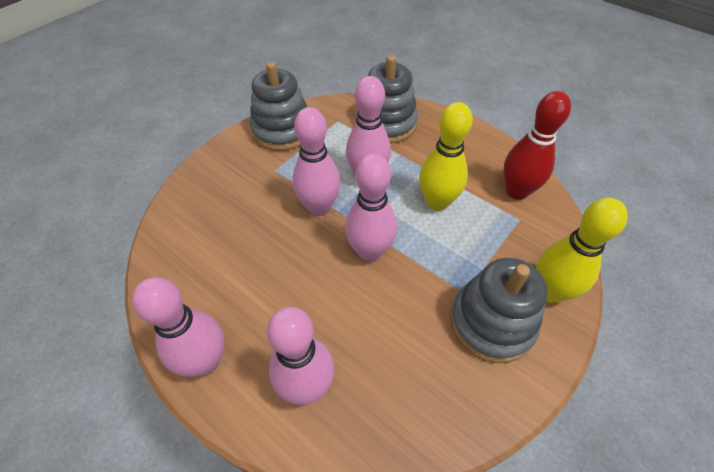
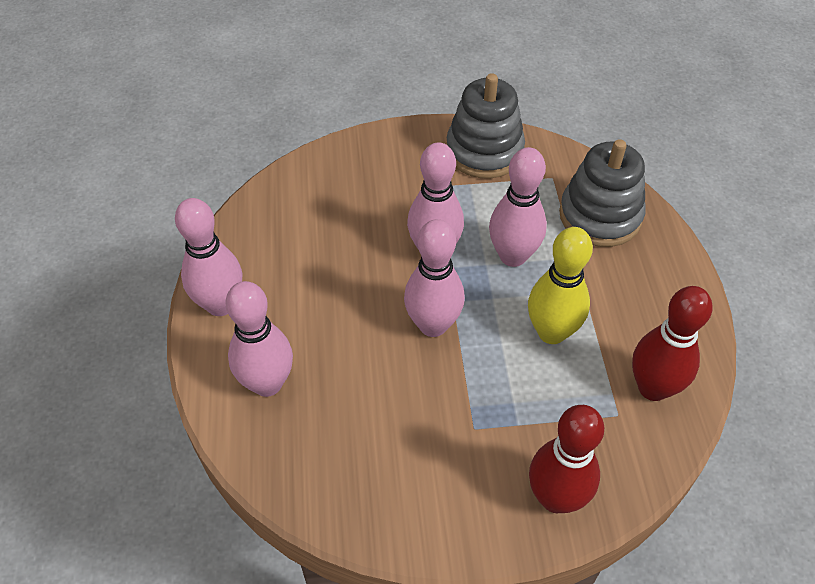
camera: 45 degrees right, 0 degrees up
grey stacking toy [450,258,548,363] -> none
yellow bowling pin [536,198,628,303] -> red bowling pin [529,405,604,513]

